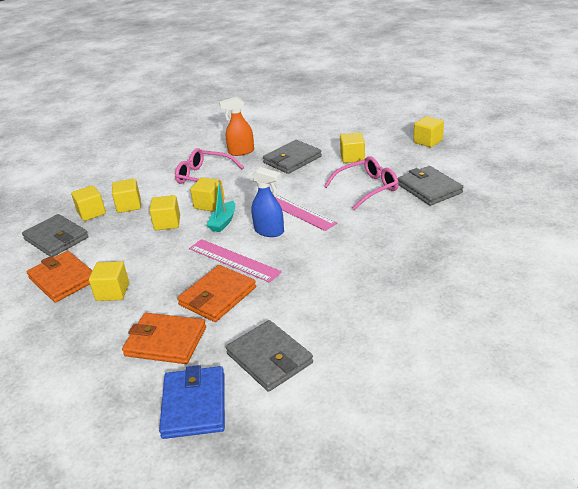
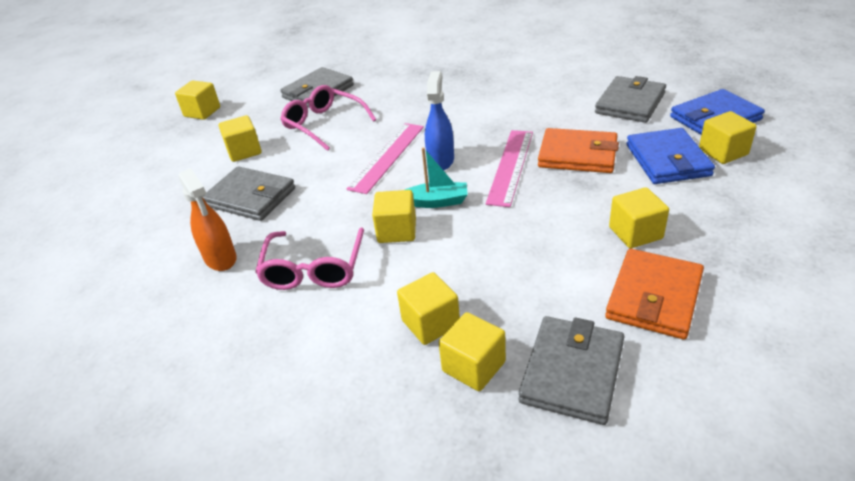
camera: 110 degrees left, 5 degrees up
orange wallet [122,313,206,364] -> blue wallet [626,128,715,184]
yellow cube [149,195,180,230] -> yellow cube moved to [699,111,757,164]

